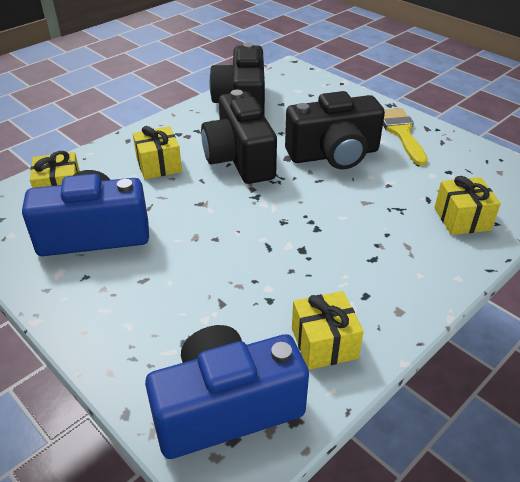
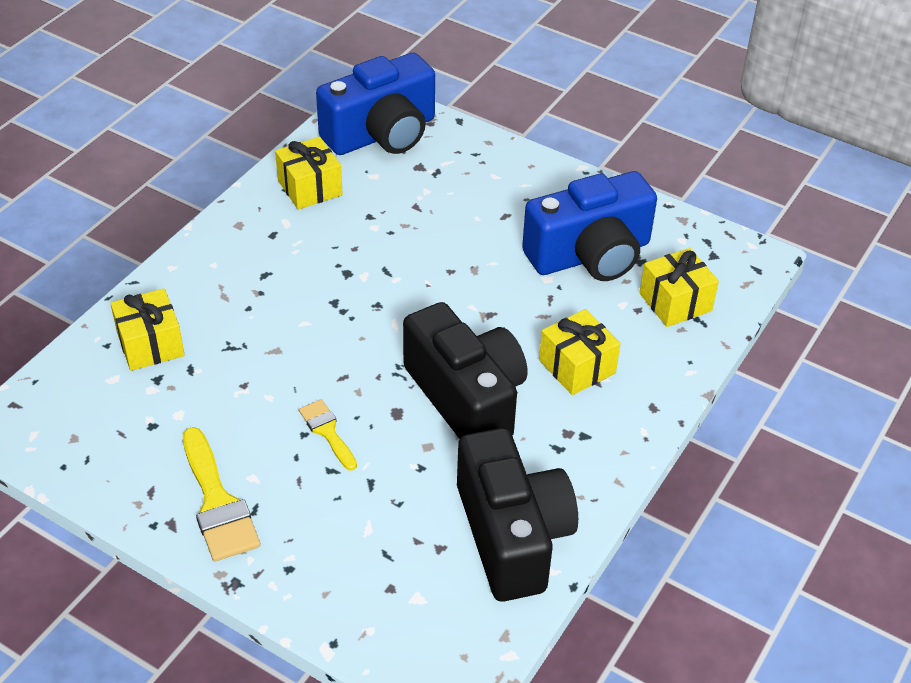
camera: 165 degrees right, 5 degrees up
black camera [285,91,385,169] -> yellow brush [299,399,357,471]

